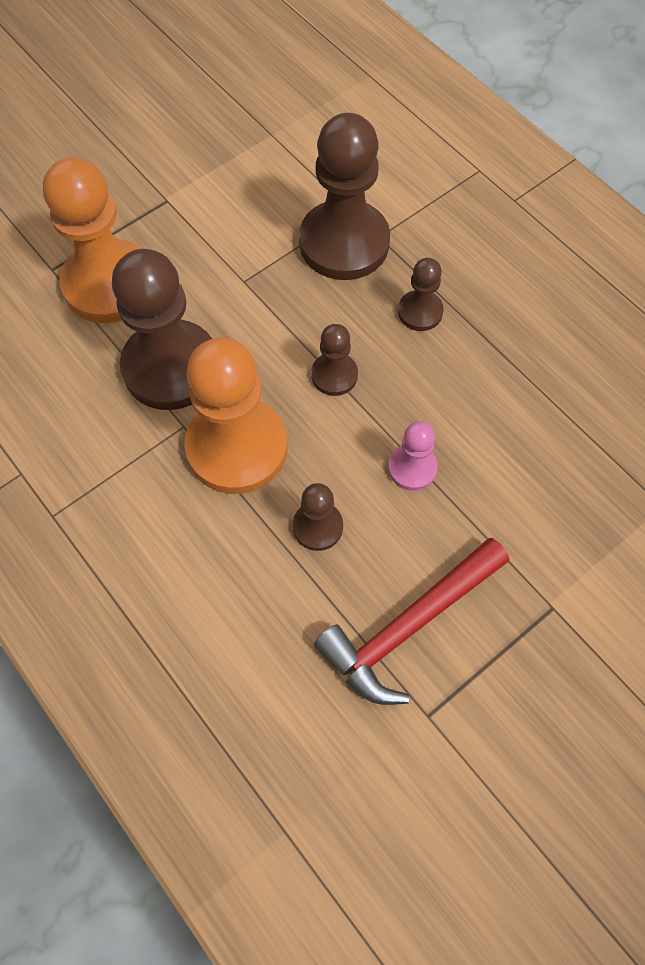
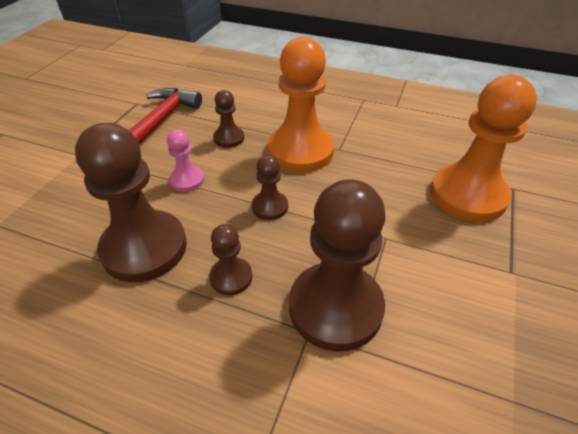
camera: 150 degrees right, 20 degrees down
brown pawn [112,249,212,410] -> brown pawn moved to [75,123,187,282]

